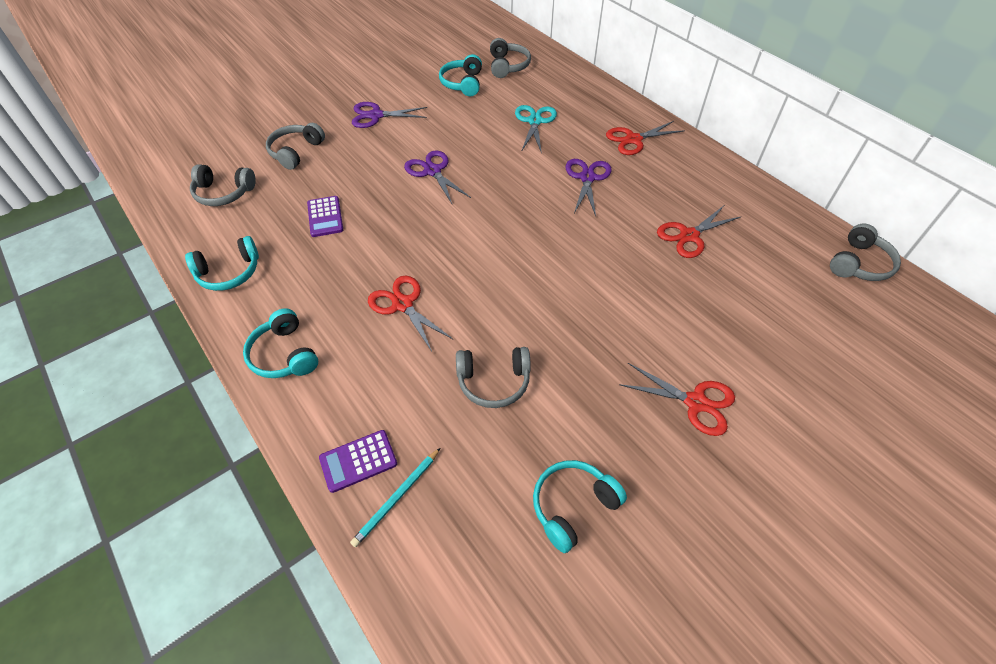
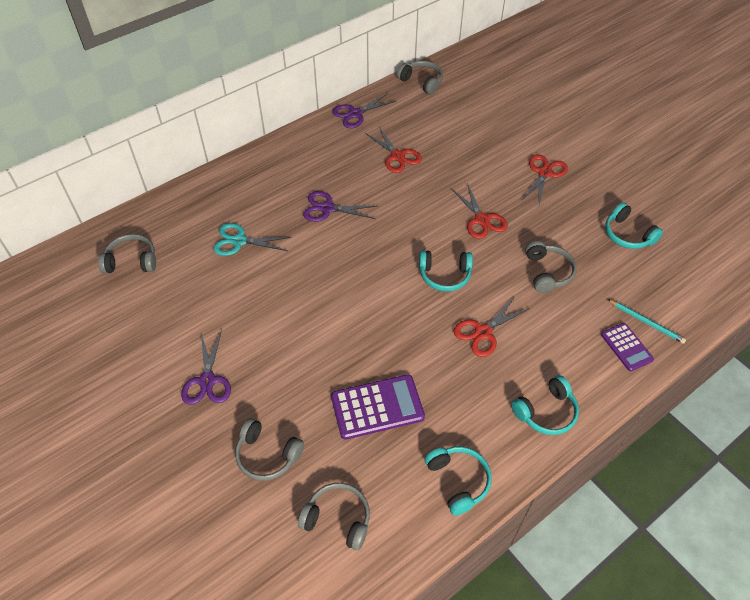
camera: 90 degrees left, 0 degrees up
grey headphones [190,164,256,206] -> grey headphones turned 75 degrees counterclockwise [298,483,370,551]
purple calculator [307,196,343,237] -> purple calculator [331,374,425,440], size x1.64
purple scissors [404,151,471,205] -> purple scissors moved to [332,93,396,128]
turquoise headphones [439,54,482,96] -> turquoise headphones moved to [419,251,473,292]
red scissors [606,121,685,155] -> red scissors moved to [451,183,508,239]

